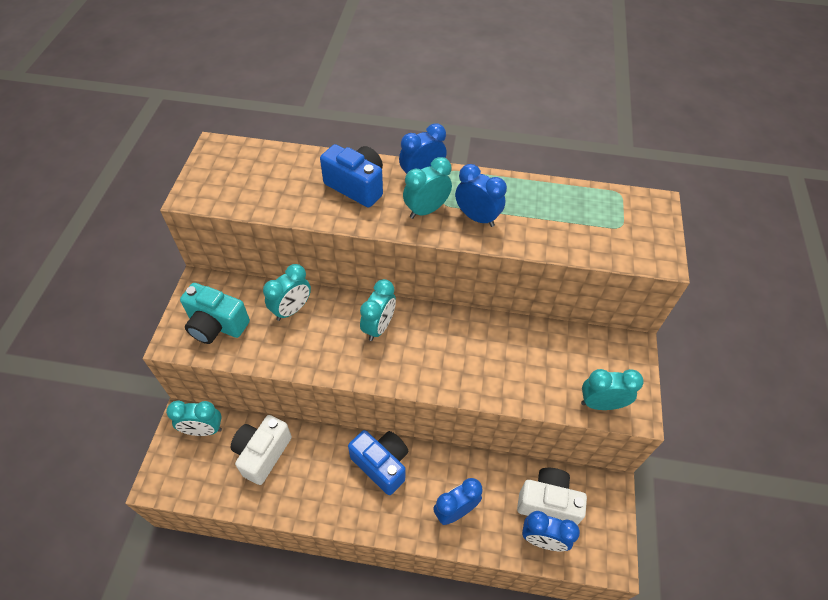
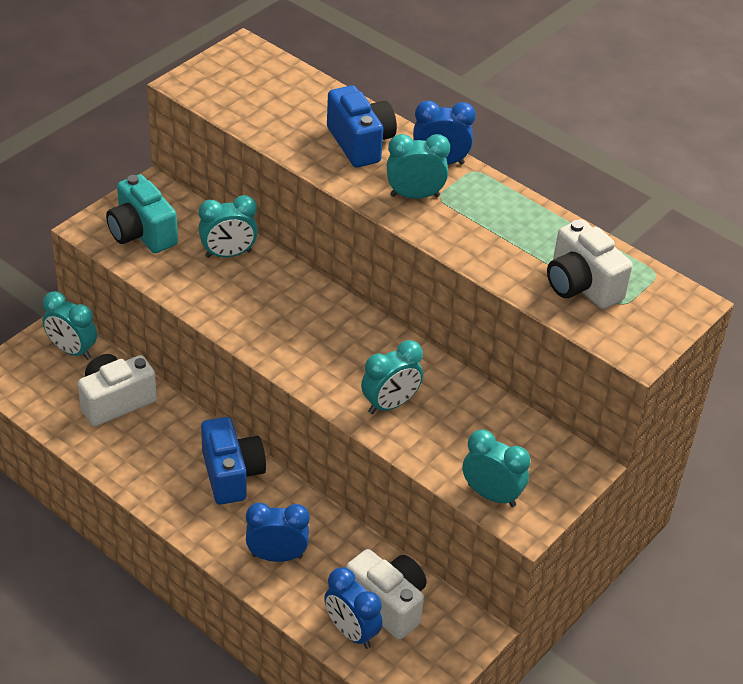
camera: 30 degrees right, 10 degrees down
turquoise clock [360,279,396,341] -> turquoise clock moved to [361,340,423,414]
blue clock [455,164,507,227] -> none
none -> white camera [547,219,633,309]

